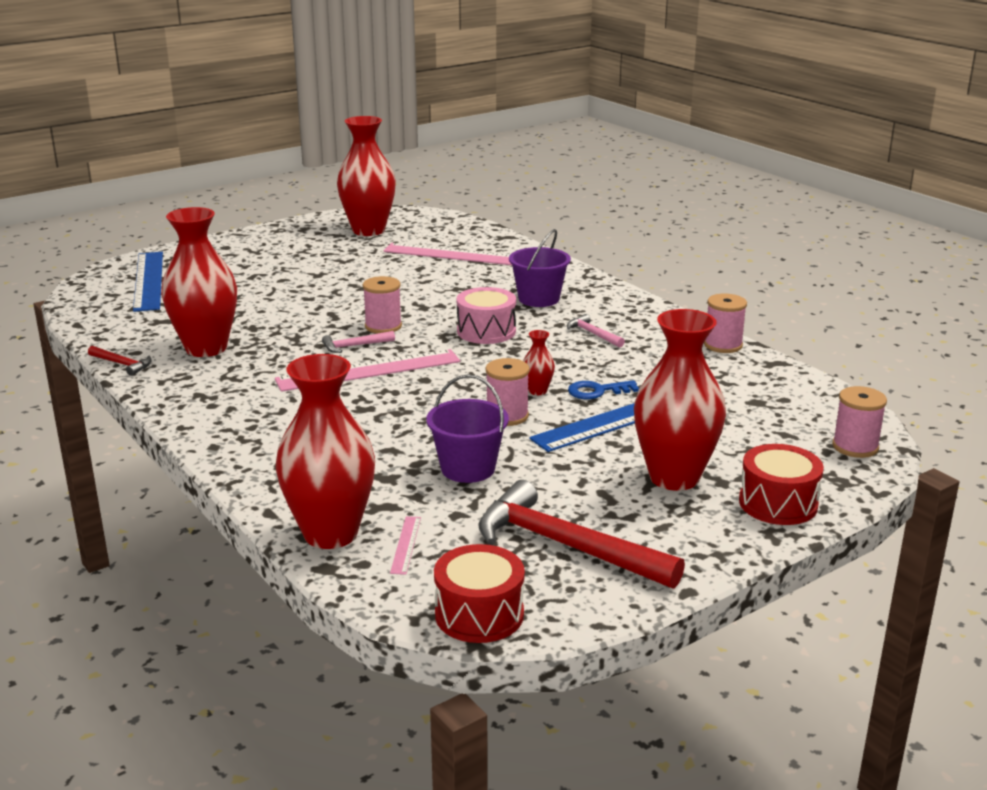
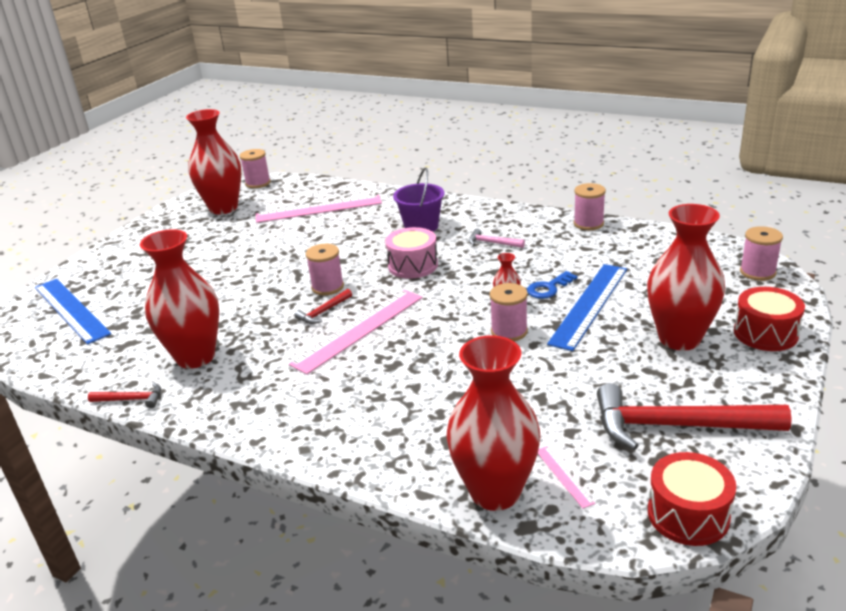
camera: 25 degrees left, 5 degrees up
pink hammer [322,331,395,353] -> red hammer [294,289,352,324]
purple bucket [427,374,509,483] -> none
none -> pink spool [240,149,271,188]

